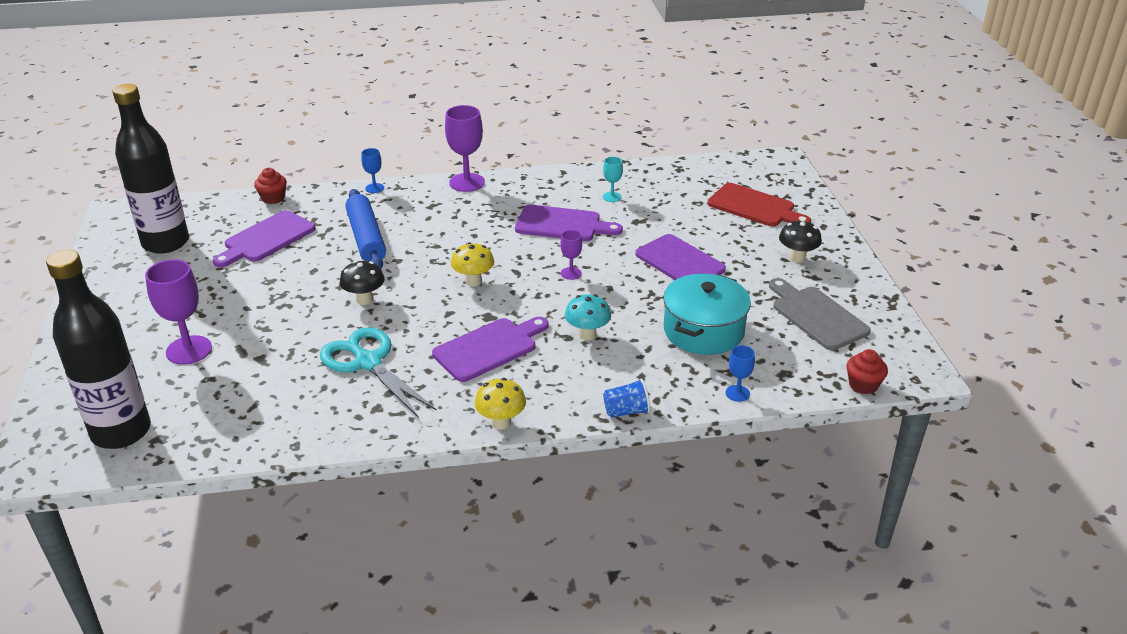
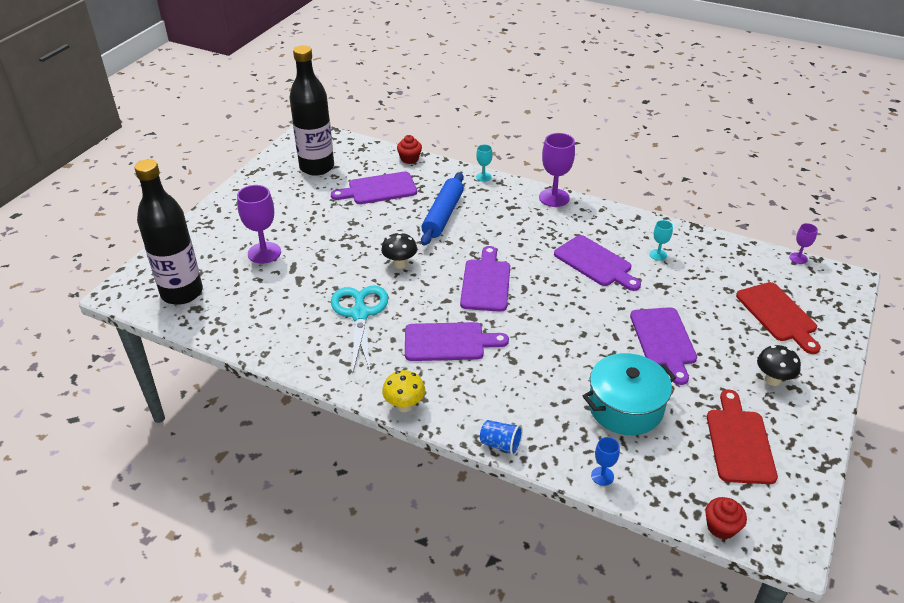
camera: 35 degrees right, 5 degrees up
blue goblet [362,148,384,193] -> turquoise goblet [476,144,493,182]
yellow mushroom [451,242,494,287] -> purple cutting board [460,246,510,312]
purple goblet [560,230,582,280] -> purple goblet moved to [790,223,818,264]
turquoise mushroom [565,294,611,341] -> none
grey cutting board [769,278,871,350] -> red cutting board [707,389,778,484]

